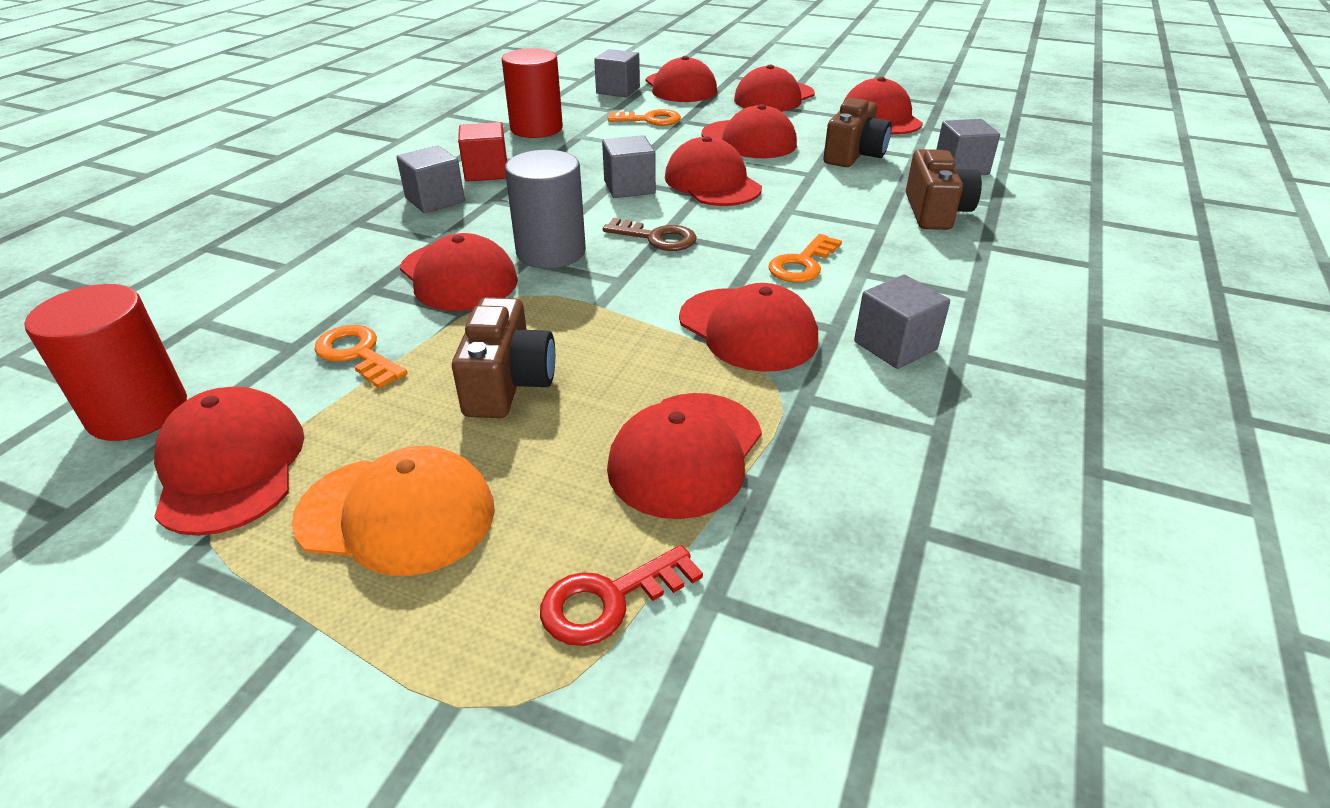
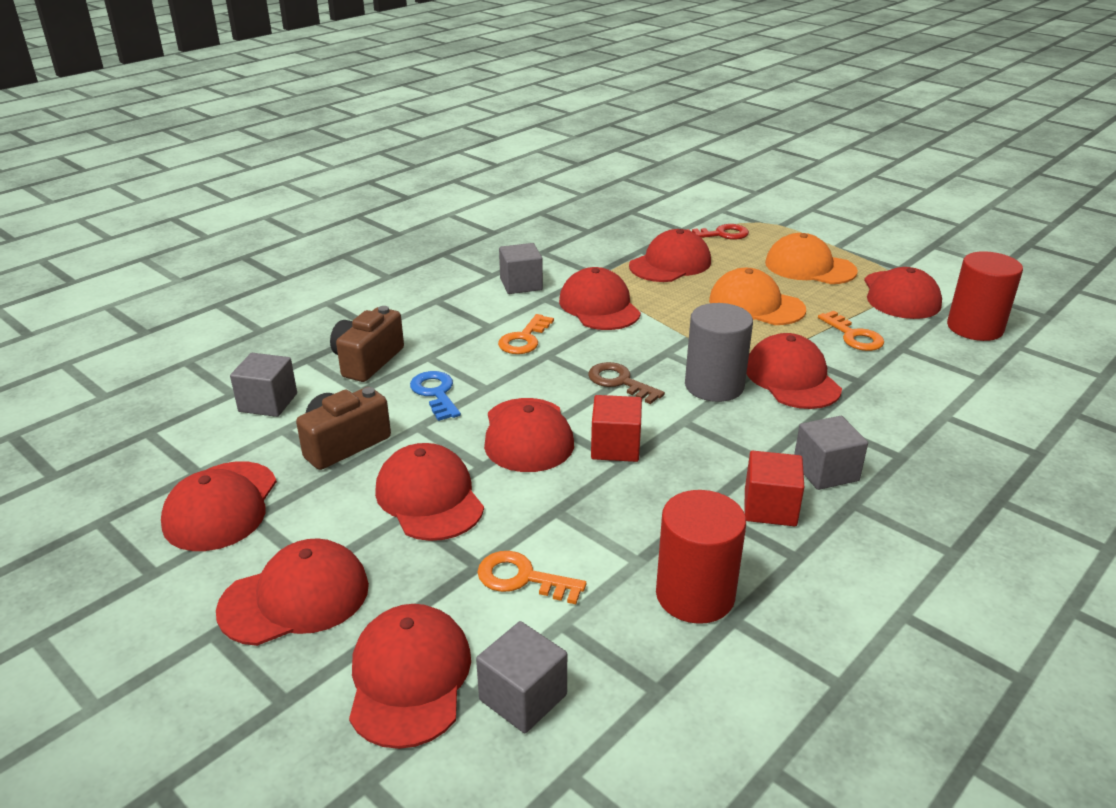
camera: 160 degrees left, 5 degrees down
brown camera [452,297,555,418] -> orange cap [709,268,806,325]
grey cube [602,135,656,198] -> red cube [591,395,642,462]
orange key [768,234,842,282] -> orange key turned 150 degrees clockwise [498,314,554,354]
none -> blue key [410,371,461,421]

